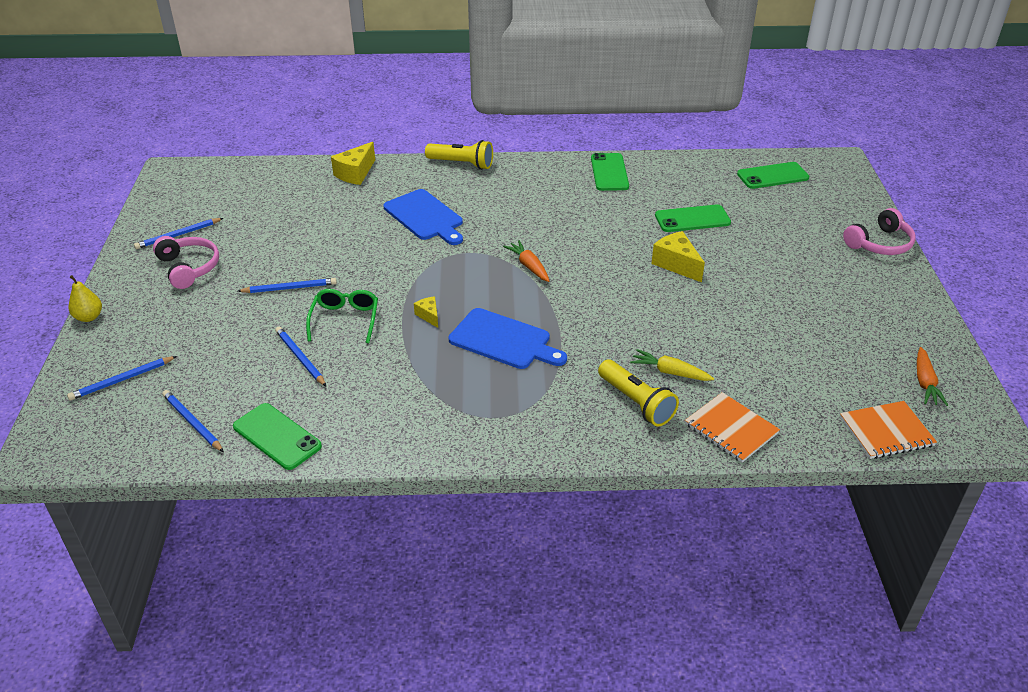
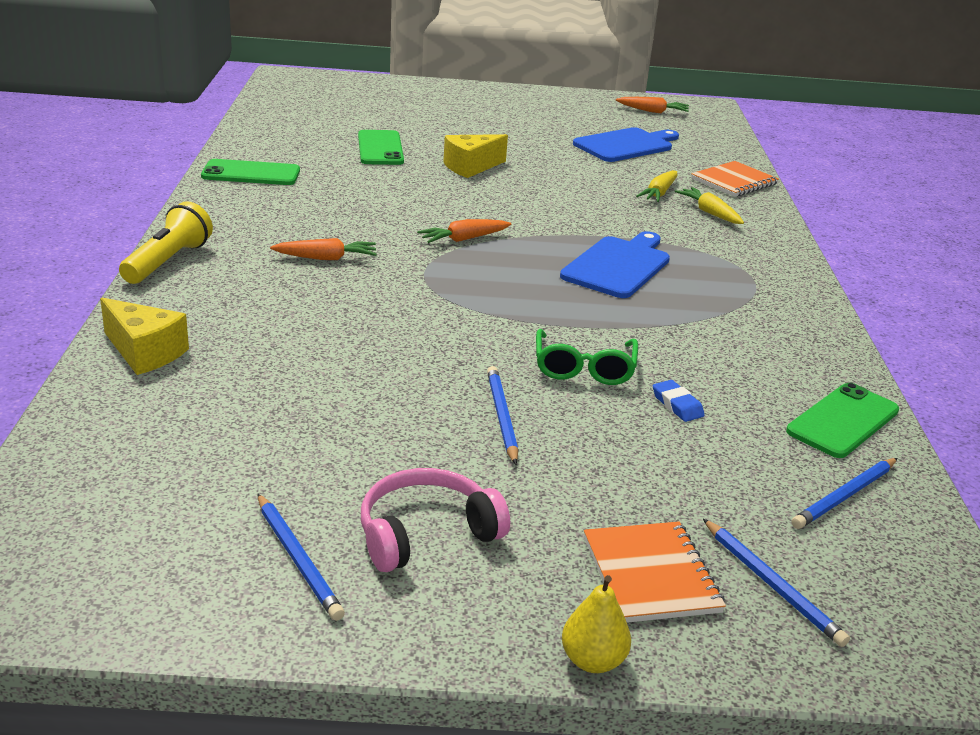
camera: 90 degrees left, 10 degrees down
blue pencil [275,327,327,387] -> blue eraser [653,380,705,422]
green glasses [306,289,378,344] -> green glasses turned 90 degrees counterclockwise [536,329,638,385]
blue cutting board [383,189,463,245] -> blue cutting board moved to [573,127,679,162]
yellow cheese [414,296,438,328] -> none
yellow flashlight [598,360,679,427] -> yellow carrot [675,187,744,224]
green phone [737,162,809,189] -> none
orange notebook [840,401,937,459] -> orange notebook moved to [584,522,726,623]
pink headphones [843,208,916,255] -> none
none -> orange carrot [270,238,377,260]

